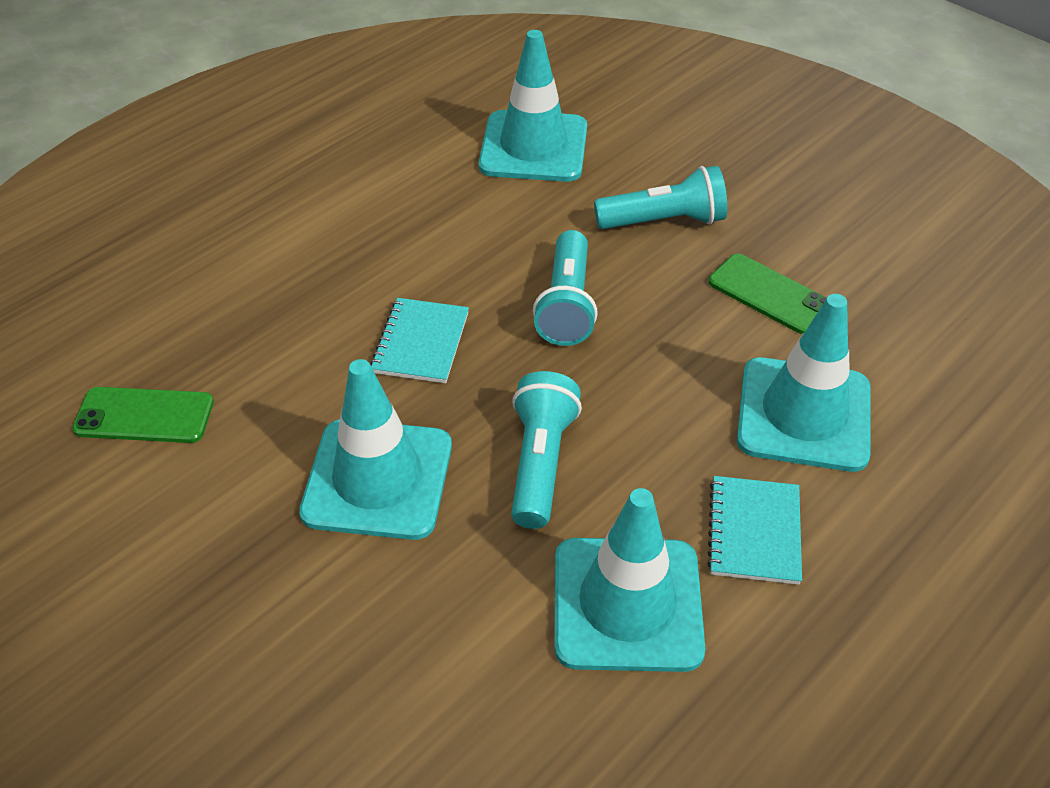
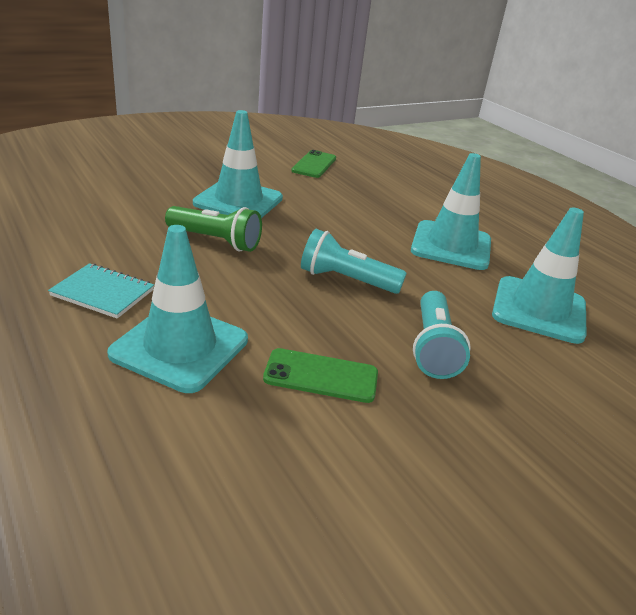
camera: 100 degrees right, 15 degrees down
turquoise notebook [370,298,469,383] -> none
turquoise flashlight [511,371,582,529] -> green flashlight [165,206,262,252]
turquoise traffic cone [555,488,705,672] -> turquoise traffic cone moved to [411,153,491,270]
green phone [709,254,827,334] -> green phone turned 45 degrees clockwise [263,348,378,403]

